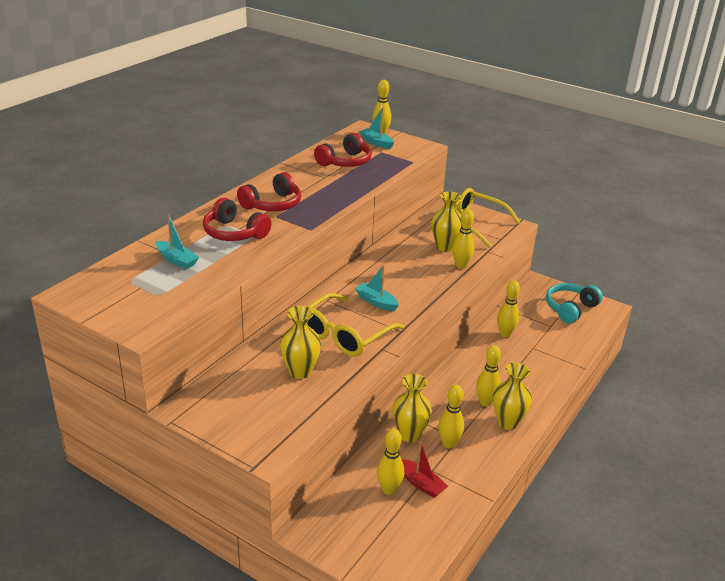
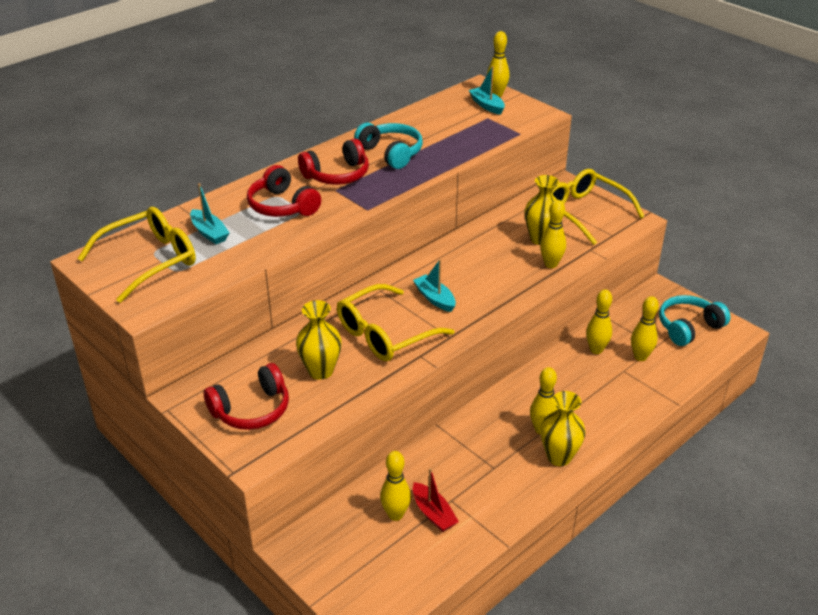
camera: 15 degrees right, 5 degrees up
red headphones [314,133,372,167] -> red headphones moved to [204,363,289,430]
yellow vase [392,374,432,442] -> none
yellow bowling pin [438,385,464,448] -> yellow bowling pin moved to [631,296,659,361]
none -> yellow glasses [77,207,196,303]
none -> turquoise headphones [354,123,423,169]

